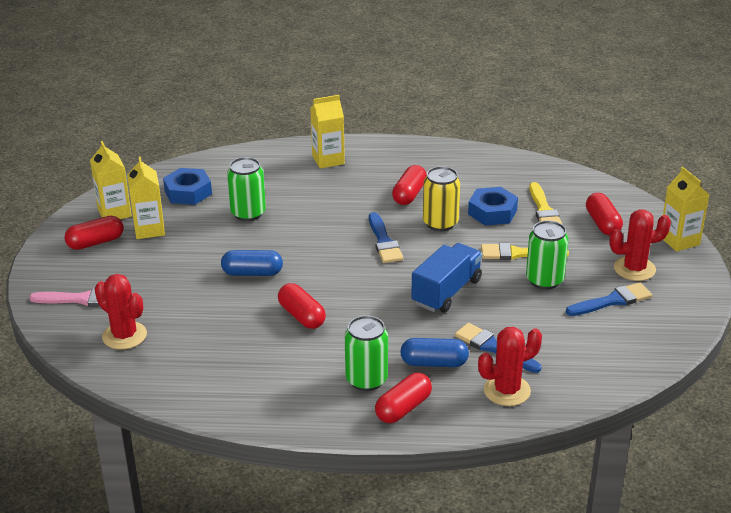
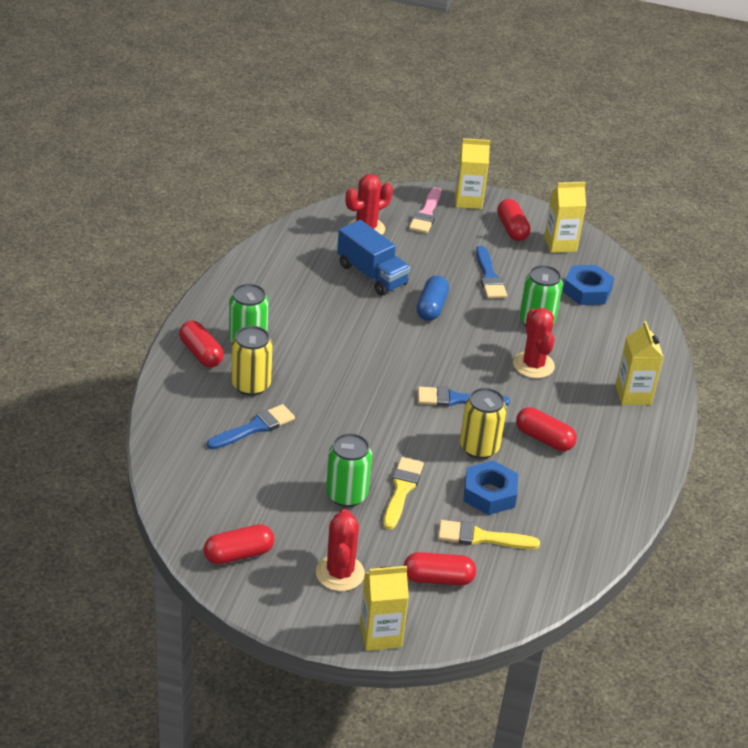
camera: 100 degrees right, 5 degrees up
yellow carton [127,156,165,239] -> yellow carton moved to [455,138,490,209]
red capsule [278,283,326,329] -> red capsule moved to [204,524,274,564]
blue capsule [400,338,469,367] -> yellow can [231,326,273,396]
blue truck [411,243,482,313] -> blue truck moved to [337,220,410,296]
red cactus [478,327,542,406] -> red cactus moved to [513,308,555,378]
blue brush [566,283,652,316] -> blue brush moved to [476,246,507,298]

